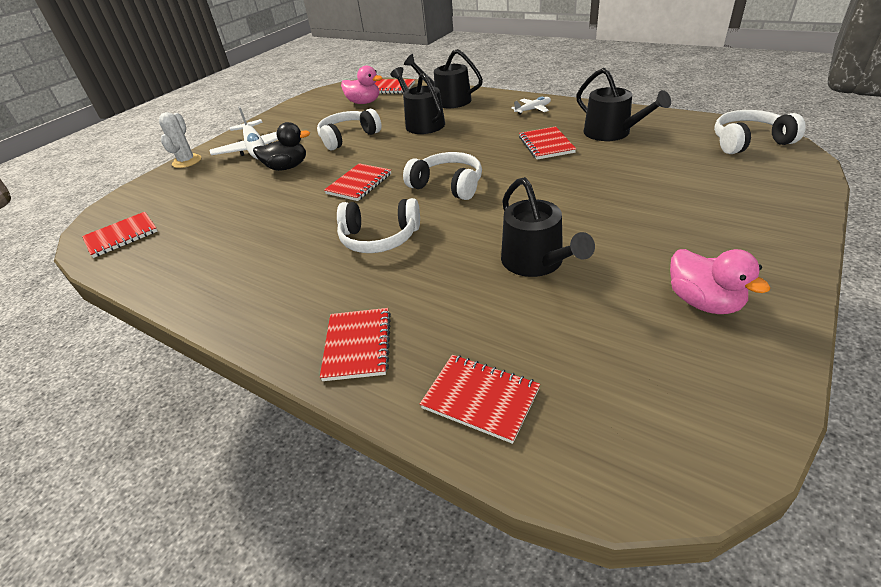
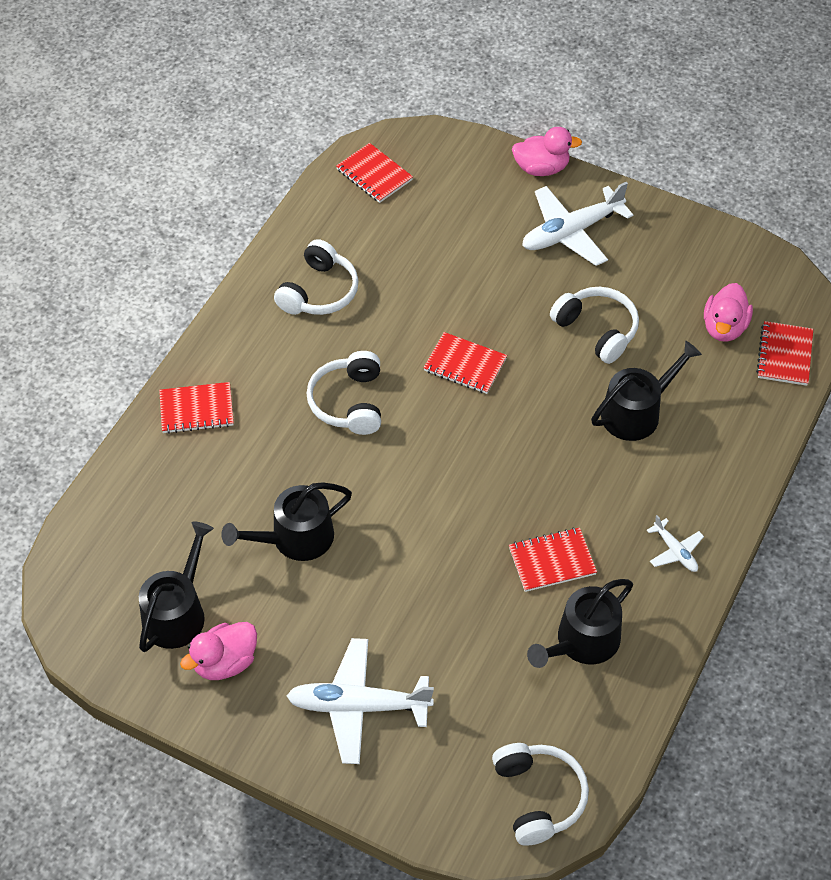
camera: 80 degrees right, 15 degrees up
white cactus [159,112,201,168] -> pink duck [512,127,582,176]
black duck [253,122,310,171] -> none
white headphones [403,152,482,200] -> white headphones moved to [274,239,359,315]
black watering can [404,49,483,108] -> black watering can moved to [139,521,214,652]
red notebook [420,355,540,444] -> none
none -> white plane [287,638,434,764]

